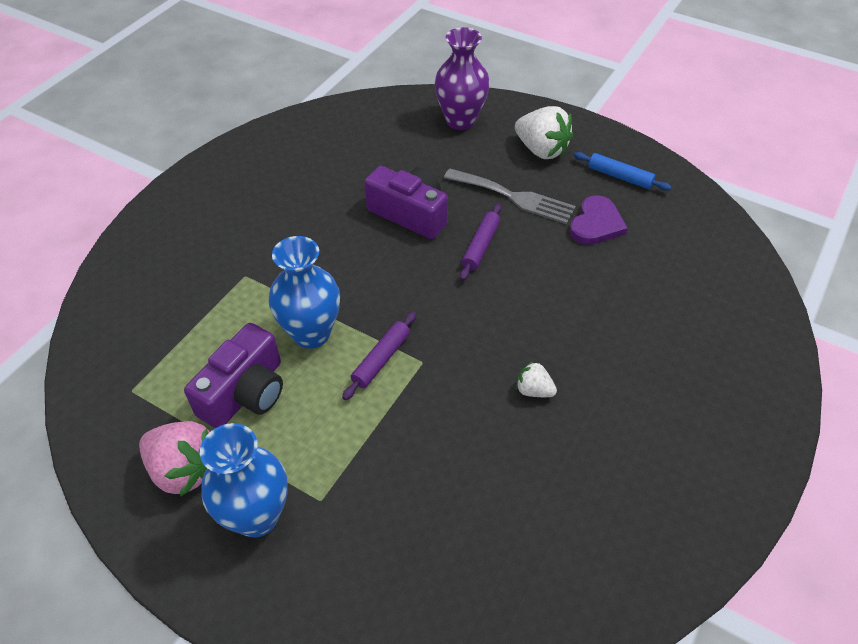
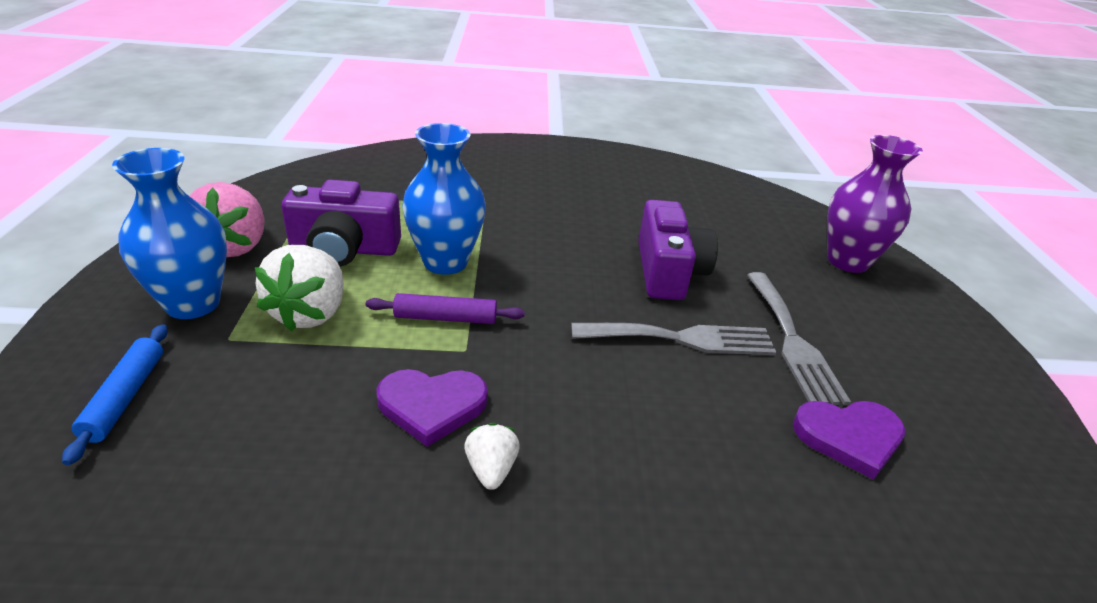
camera: 55 degrees right, 15 degrees down
purple rolling pin [460,203,501,281] -> grey fork [571,323,776,355]
white strawberry [515,106,573,159] -> white strawberry moved to [255,245,344,332]
blue rolling pin [574,152,671,191] -> blue rolling pin moved to [62,324,168,465]
none -> purple heart [376,369,488,447]

